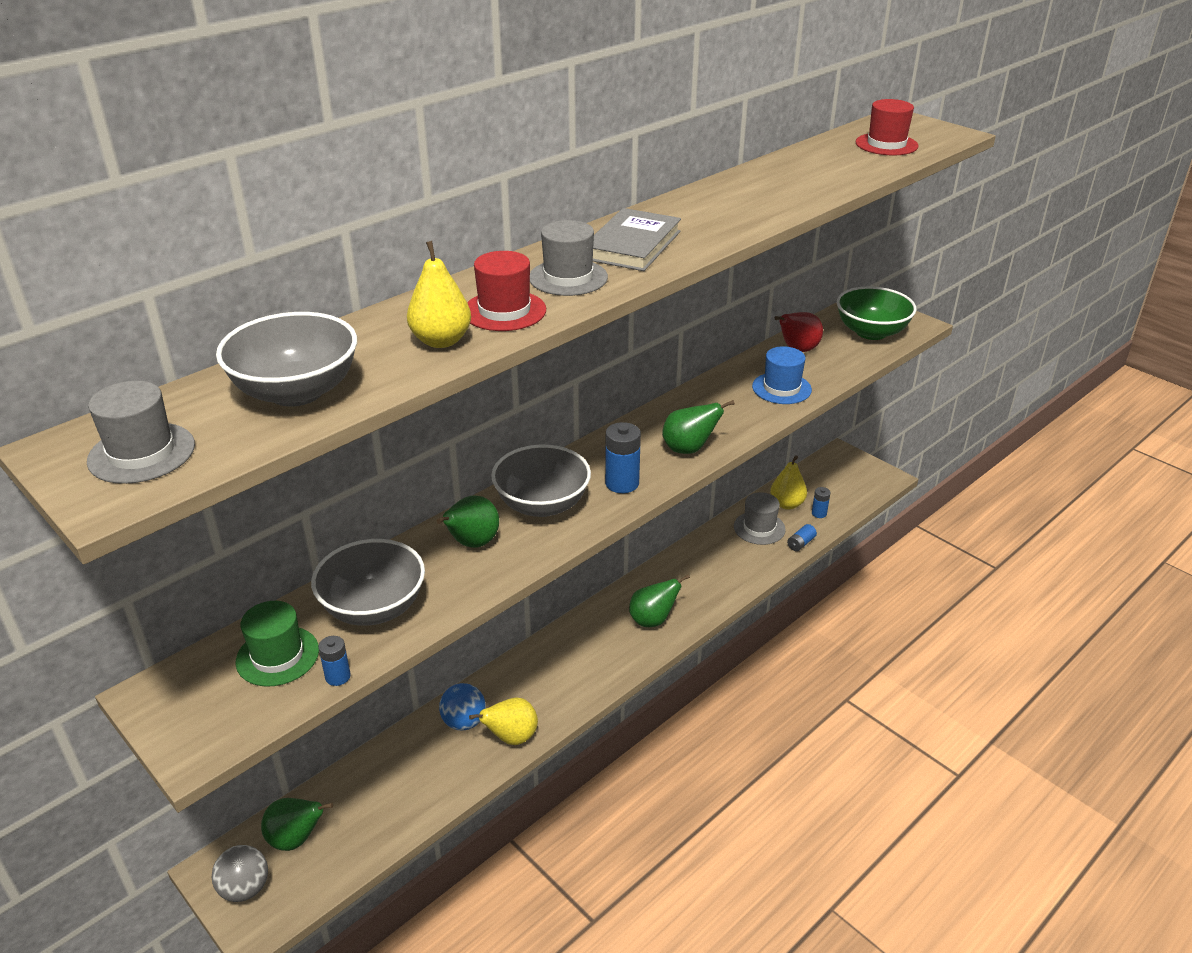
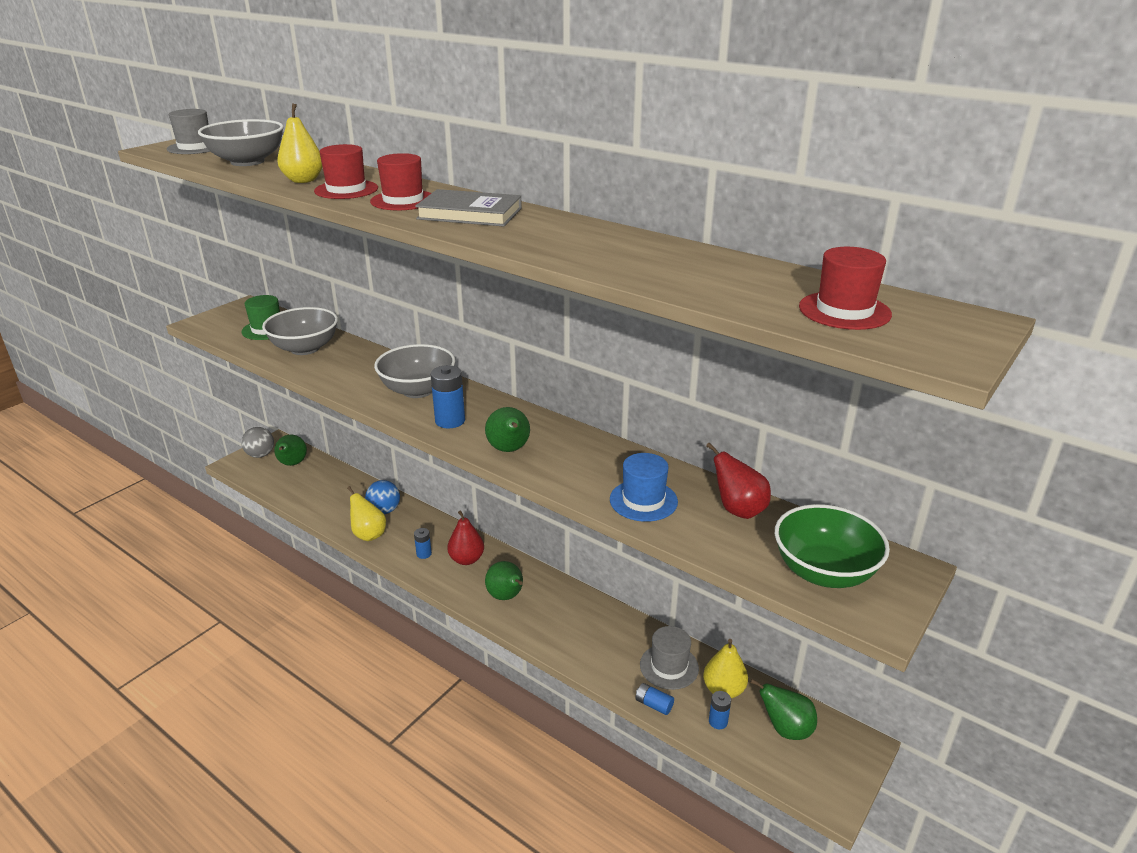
camera: 80 degrees right, 5 degrees down
blue battery [318,636,351,686] -> blue battery moved to [414,528,432,559]
green pear [437,495,499,548] -> green pear moved to [750,679,817,740]
grey hat [530,220,608,296] -> red hat [370,153,431,210]
none -> red pear [447,510,484,565]

